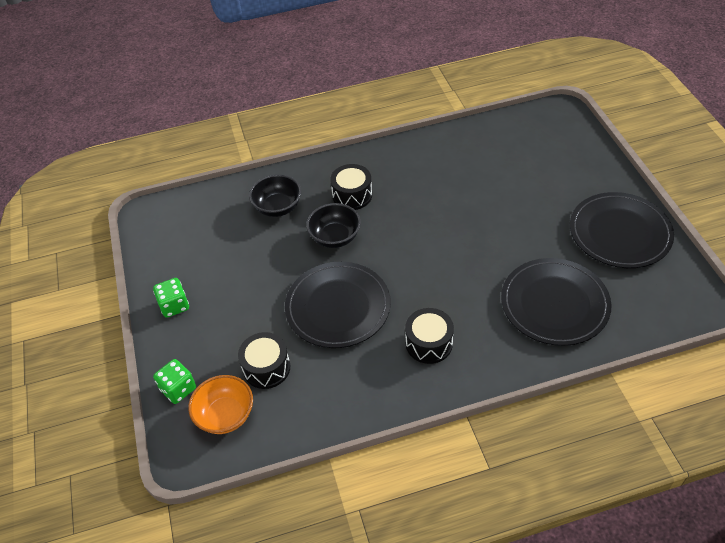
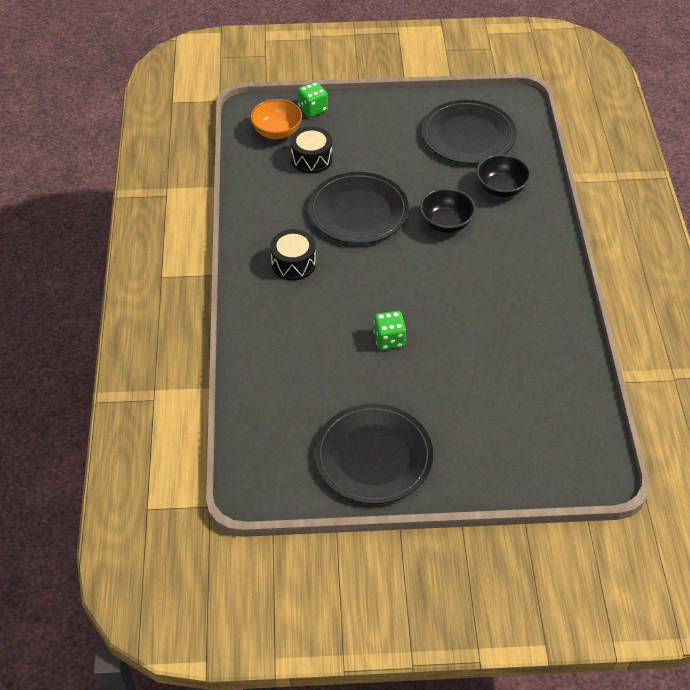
camera: 100 degrees right, 0 degrees up
green dice [153,278,189,318] -> green dice moved to [373,311,406,350]
black drum [330,164,372,210] -> none
black plate [501,258,612,346] -> black plate moved to [422,100,517,164]

